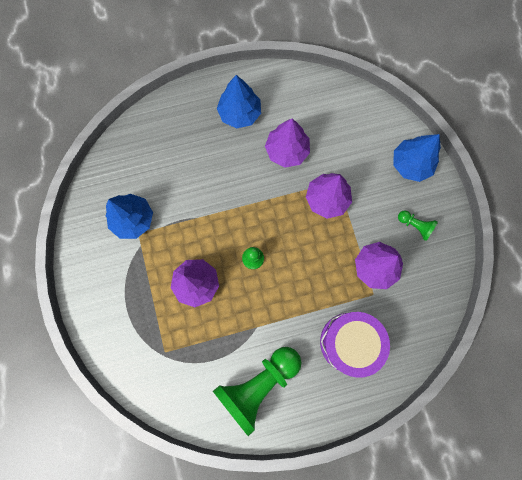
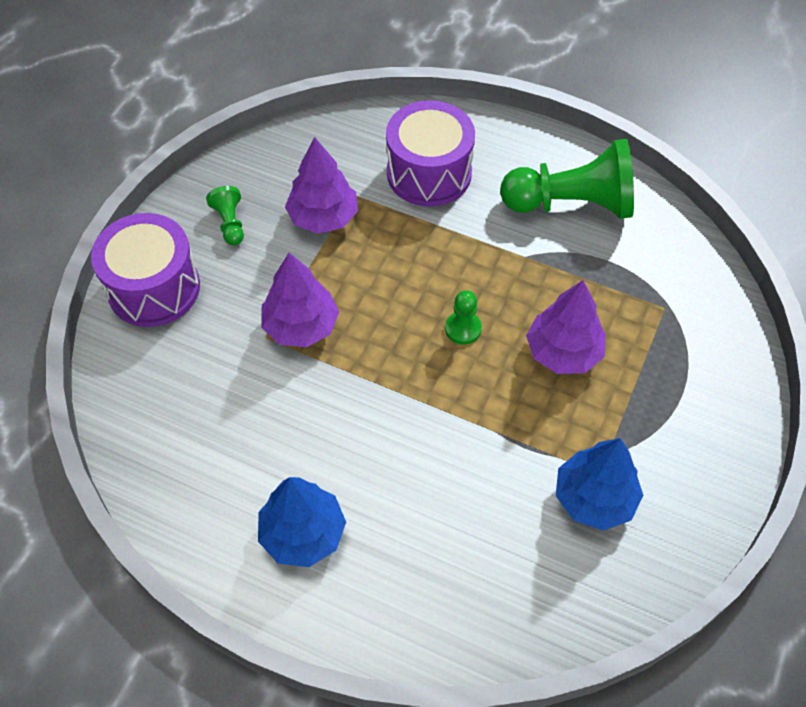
camera: 140 degrees left, 20 degrees down
purple tree [265,119,310,168] -> none
blue tree [394,134,441,182] -> purple drum [91,213,200,327]

